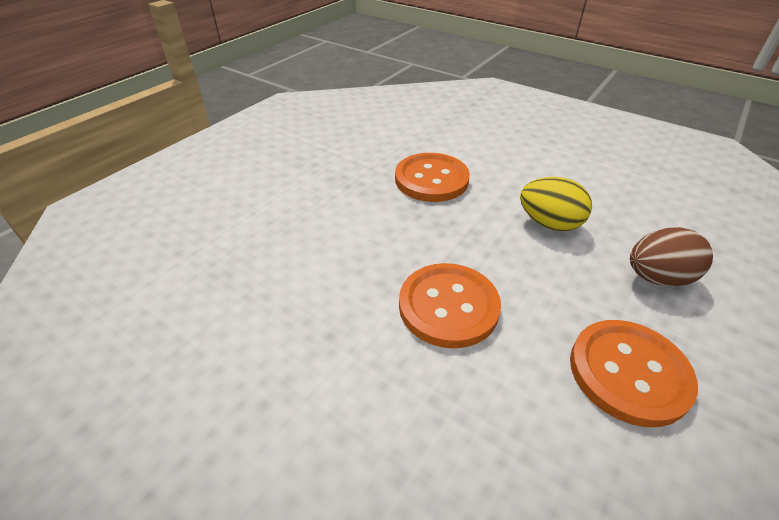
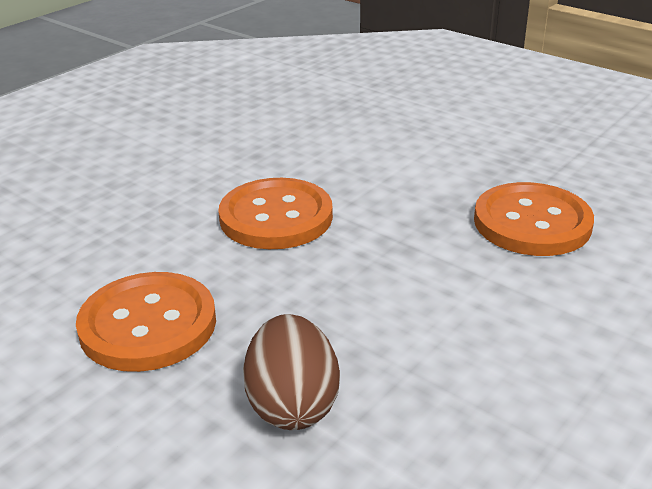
camera: 95 degrees right, 10 degrees down
yellow egg [520,177,592,231] -> none

